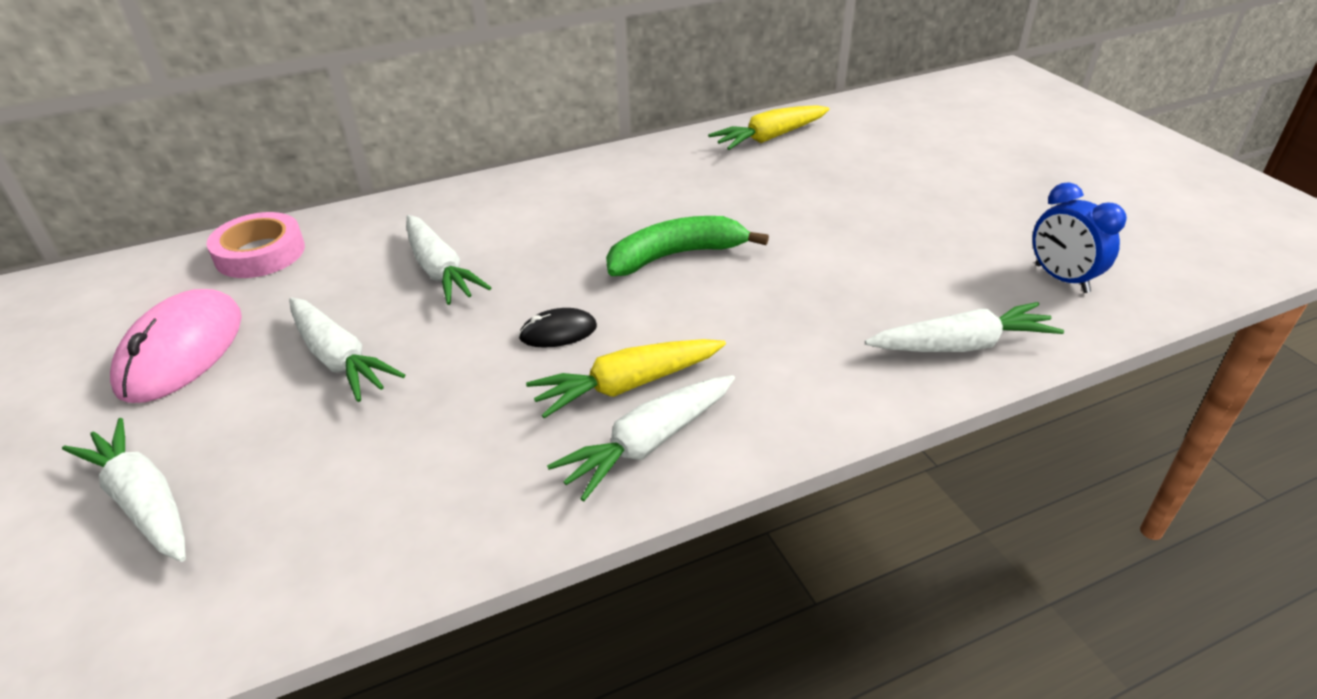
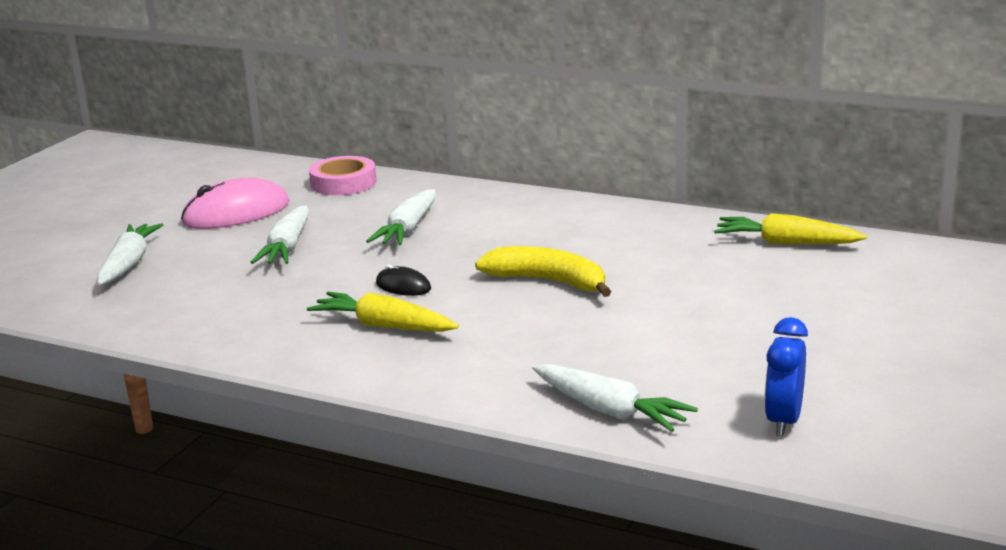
camera: 50 degrees right, 15 degrees down
white carrot [547,375,735,501] -> none
green banana [606,216,769,276] -> yellow banana [475,246,611,297]

